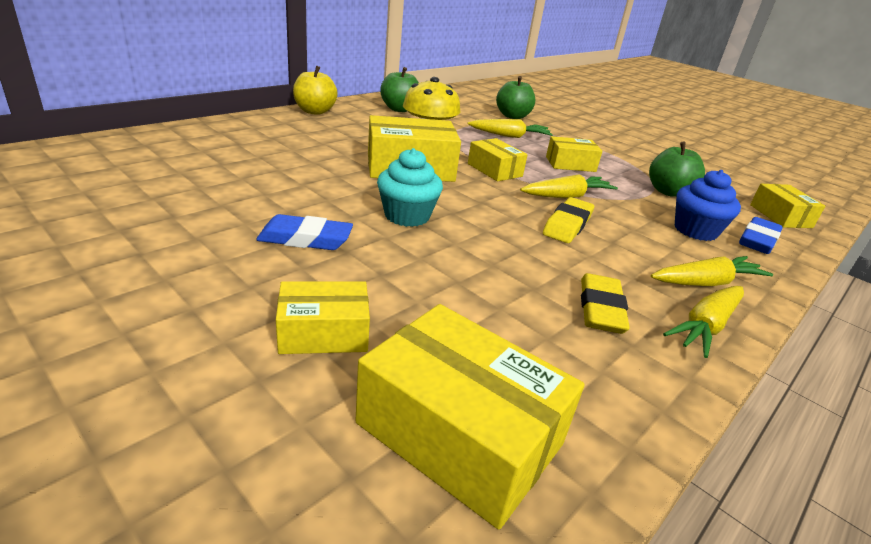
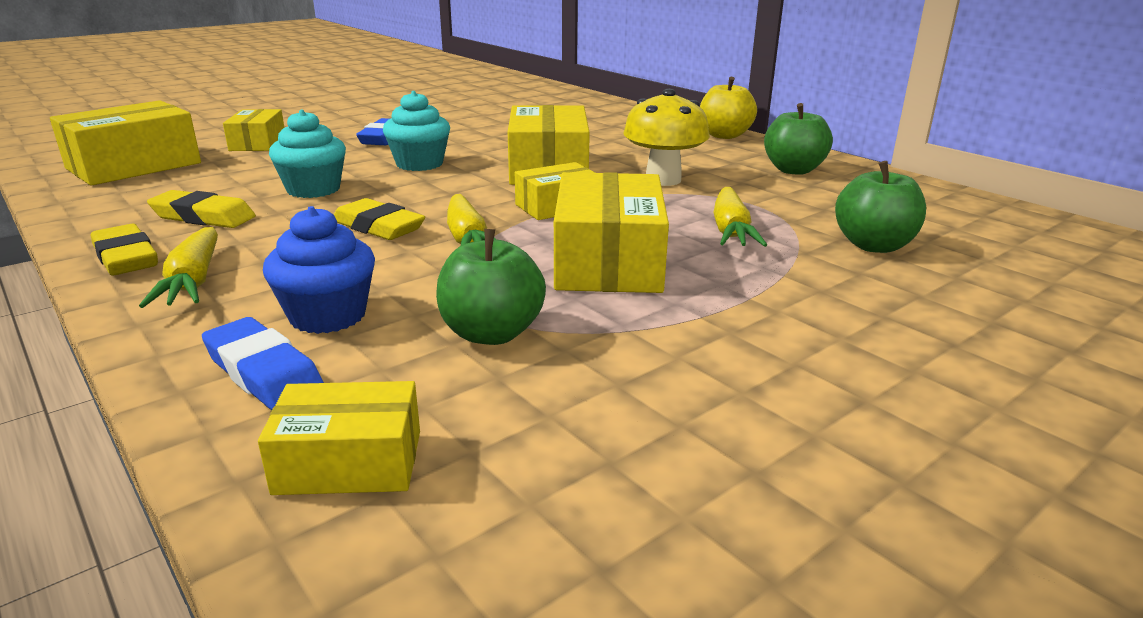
camera: 100 degrees right, 5 degrees down
yellow box [546,136,602,172] -> yellow box [554,172,669,293], size x1.70
yellow carrot [663,286,744,358] -> yellow eraser [90,224,158,275]
none -> turquoise cupcake [269,110,346,198]

